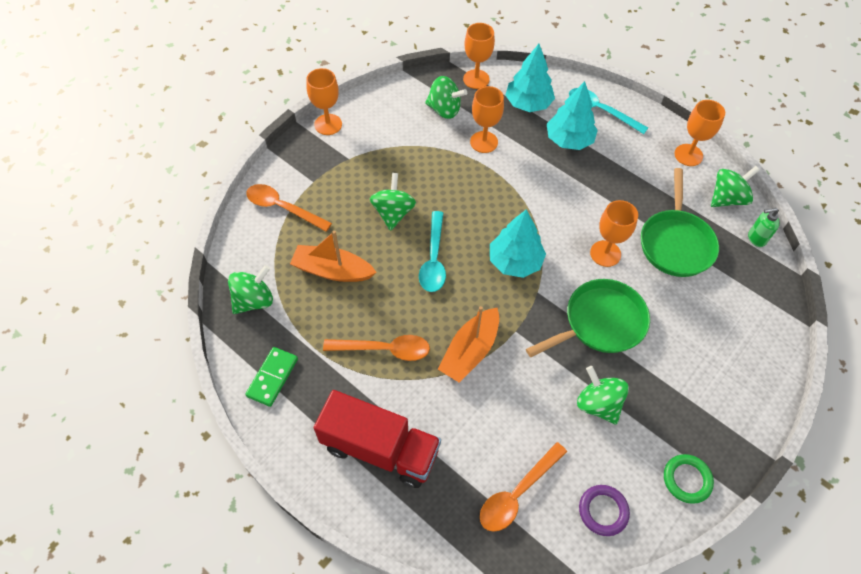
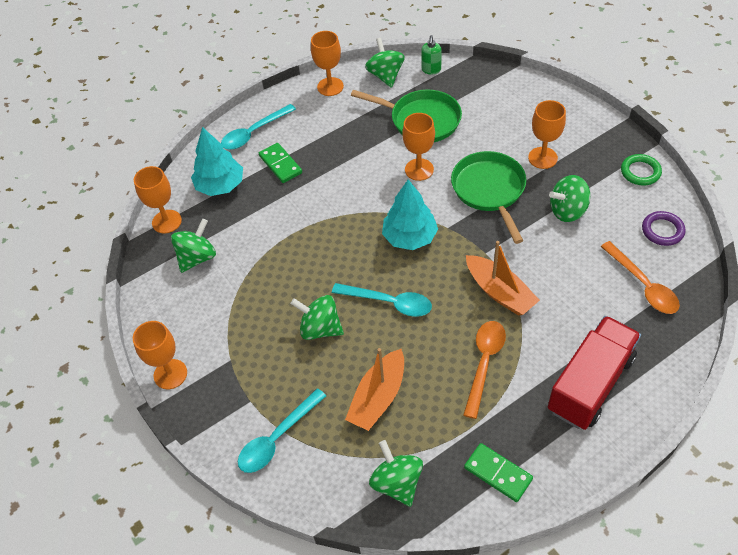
camera: 70 degrees left, 5 degrees down
orange spoon [246,184,332,232] -> turquoise spoon [238,388,326,473]
orange goblet [470,86,504,153] -> orange goblet moved to [528,100,566,169]
turquoise tree [547,81,598,150] -> green domino [259,143,302,183]

